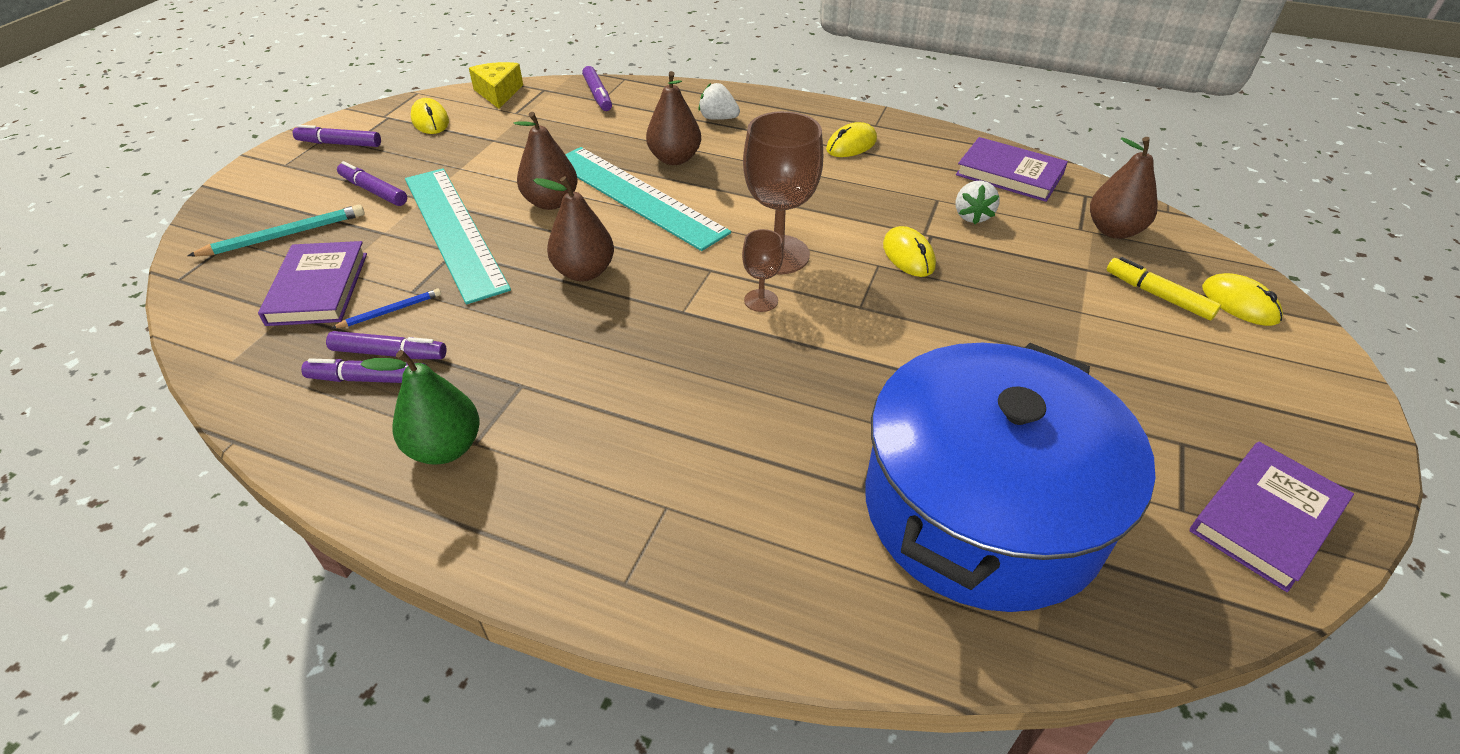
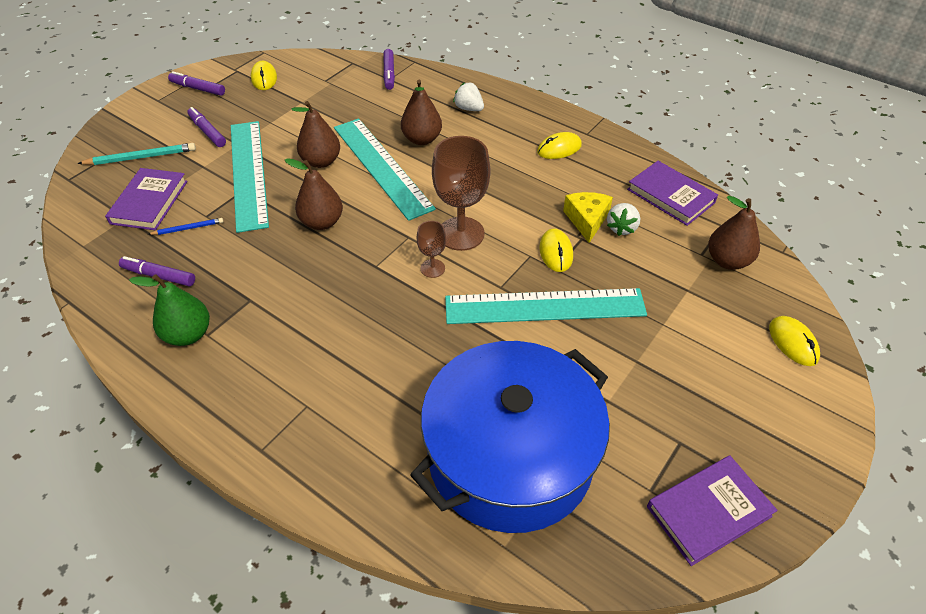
camera: 15 degrees right, 5 degrees up
purple marker [326,331,446,359] -> none
yellow cheese [469,62,523,109] -> yellow cheese moved to [563,192,613,243]
yellow marker [1107,257,1221,320] -> none
none -> turquoise ruler [445,288,647,324]

